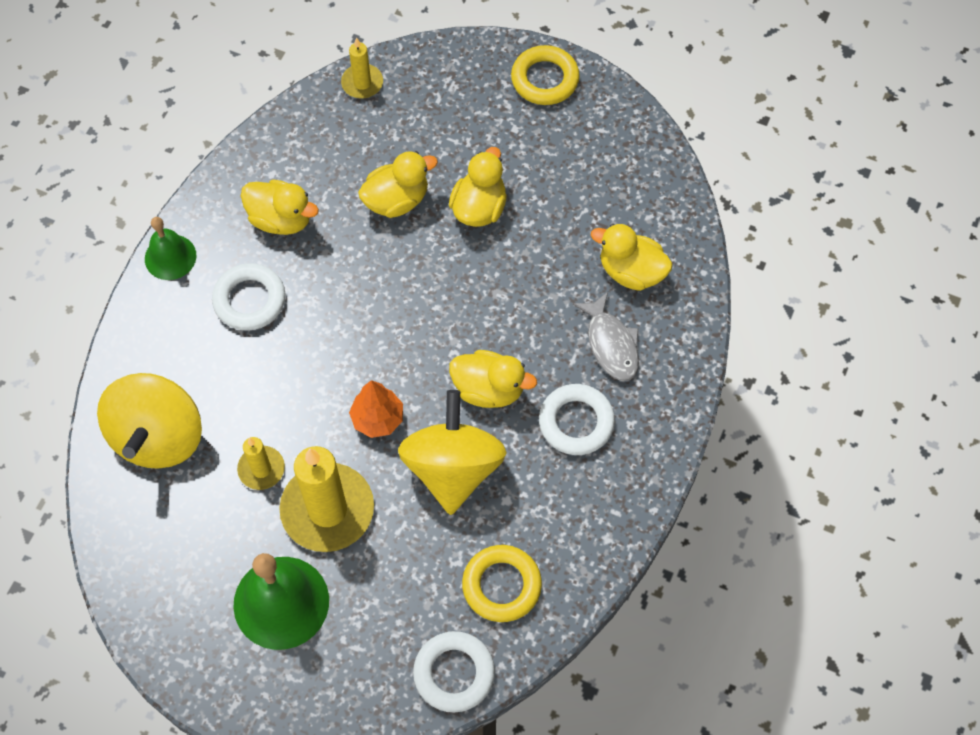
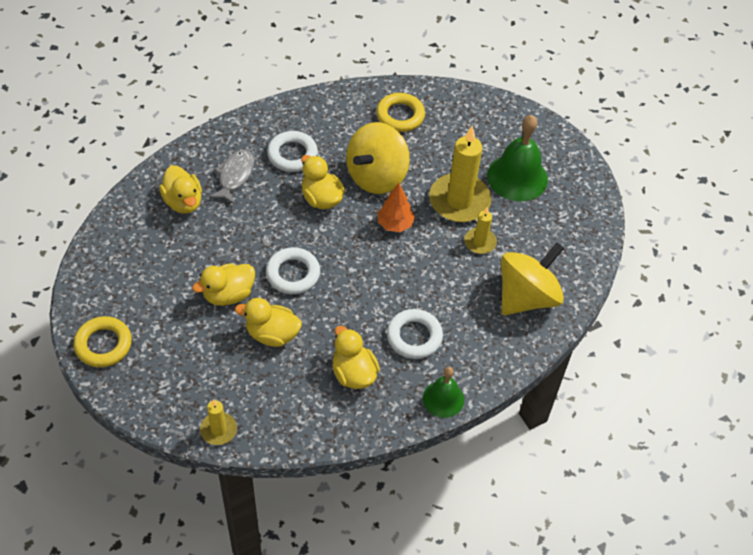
camera: 145 degrees left, 10 degrees down
white ring [413,631,495,712] -> white ring moved to [266,247,320,294]

